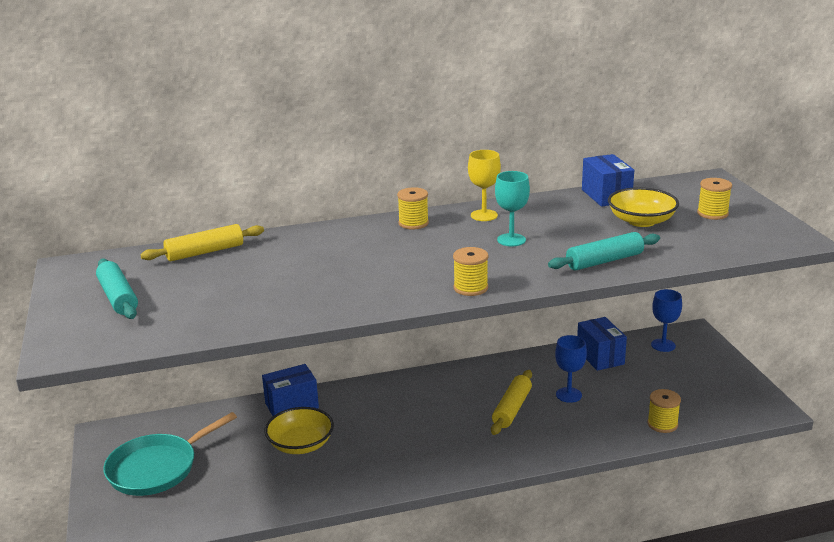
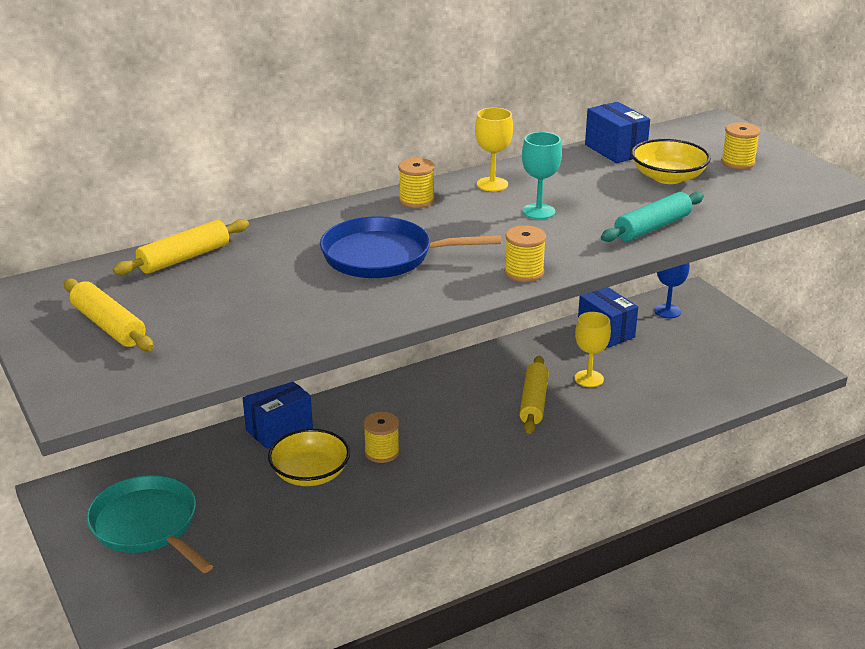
camera: 15 degrees left, 5 degrees up
turquoise rolling pin [96,259,138,319] -> yellow rolling pin [64,278,154,351]
turquoise pan [103,412,237,496] -> turquoise pan turned 105 degrees clockwise [86,475,213,573]
blue goblet [555,335,587,403] -> yellow goblet [575,312,611,387]
yellow spool [647,389,681,433] -> yellow spool moved to [363,412,400,463]
none -> blue pan [320,216,501,278]

